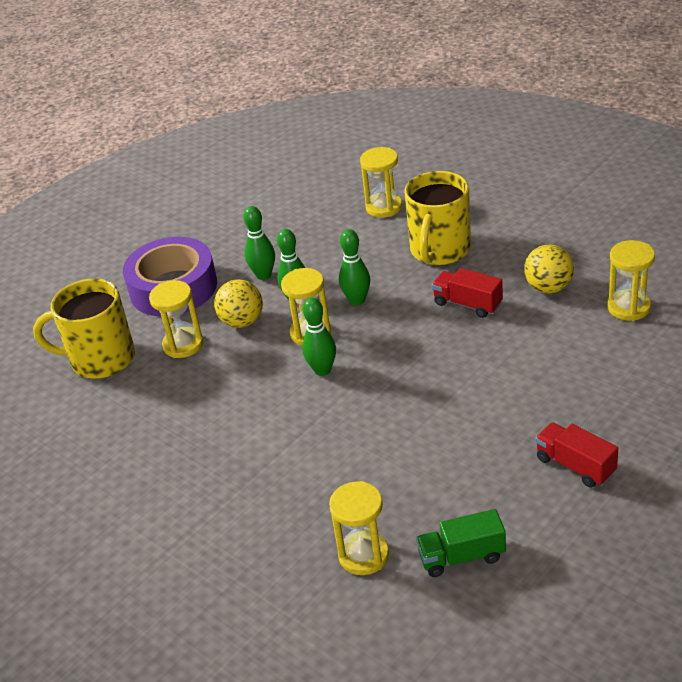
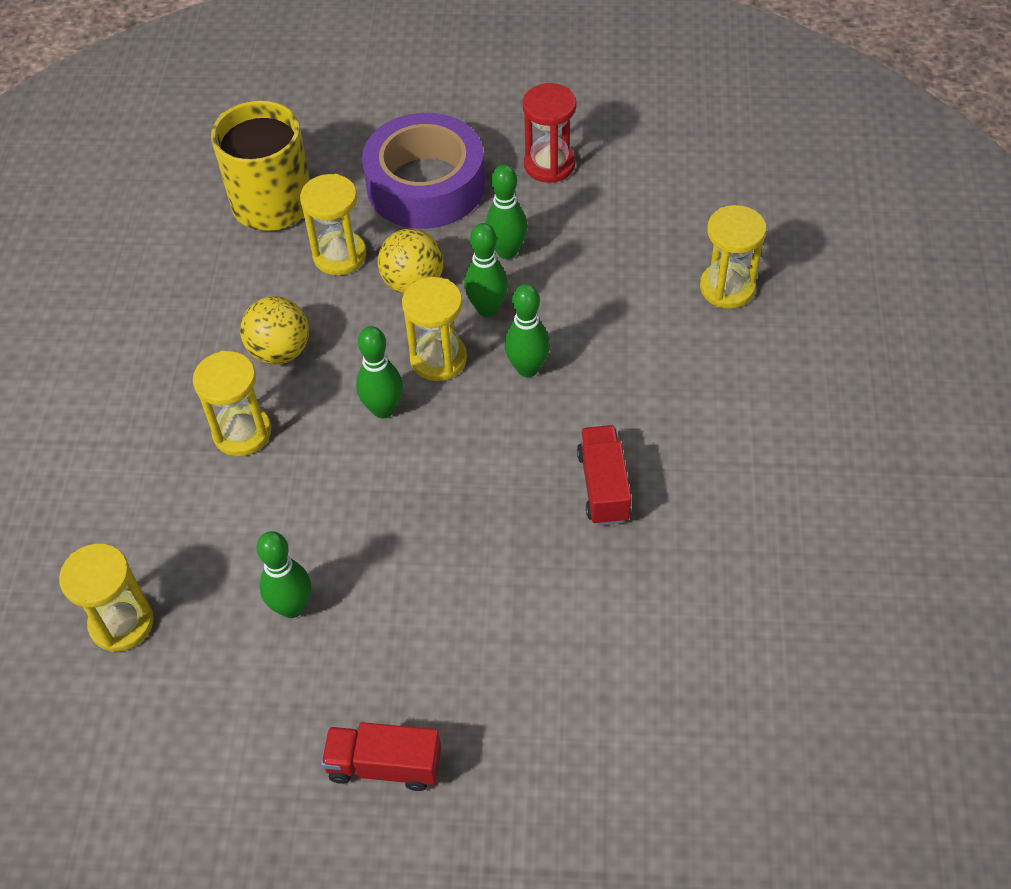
camera: 50 degrees right, 15 degrees up
yellow mug [404,171,471,265] -> none
green truck [416,509,506,577] -> none
yellow ball [524,244,574,293] -> yellow ball moved to [240,296,309,365]
red truck [535,422,618,488] -> red truck turned 90 degrees counterclockwise [321,722,441,791]
yellow hourglass [607,240,655,321] -> yellow hourglass moved to [193,351,271,456]
none -> green bowling pin [256,531,311,618]
none -> red hourglass [522,83,576,183]

